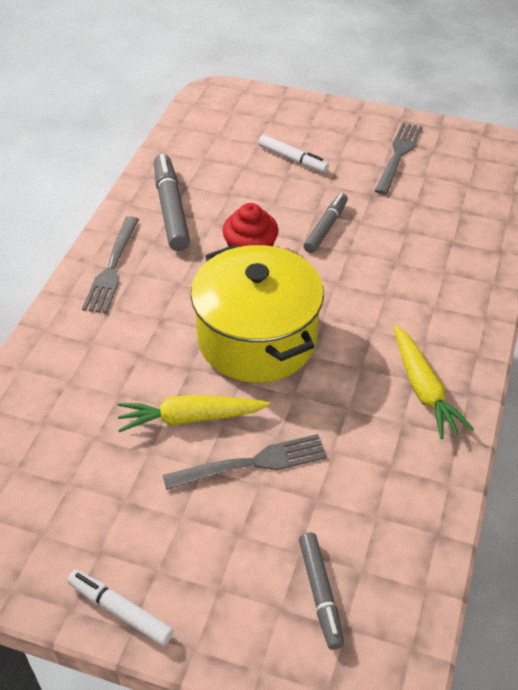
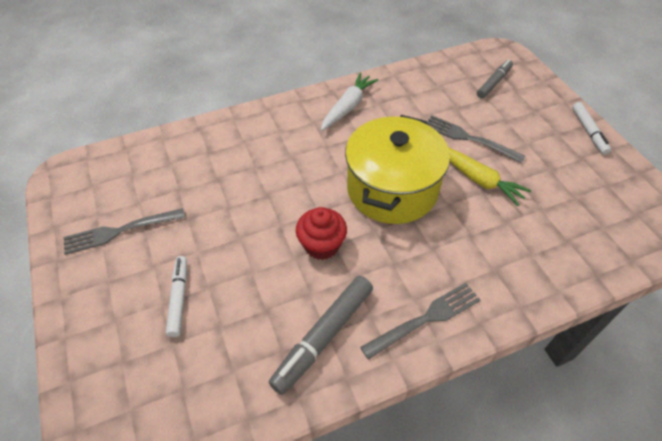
camera: 130 degrees left, 5 degrees up
grey marker [303,193,348,253] -> none
yellow carrot [393,325,474,439] -> white carrot [321,73,378,131]

